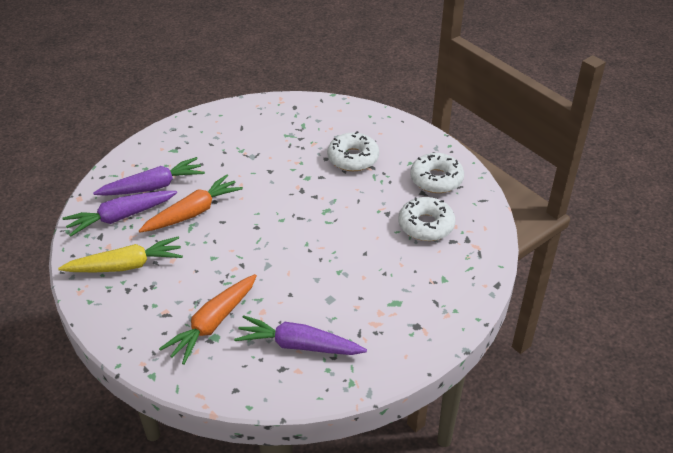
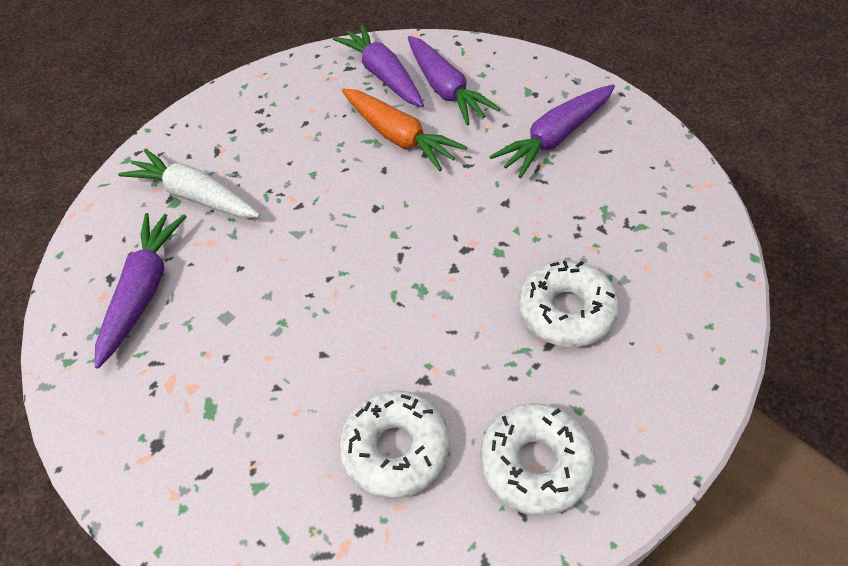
camera: 90 degrees right, 10 degrees up
yellow carrot [58,236,183,272] -> none
orange carrot [159,274,257,365] -> white carrot [118,149,260,218]
none -> purple carrot [489,84,615,178]

